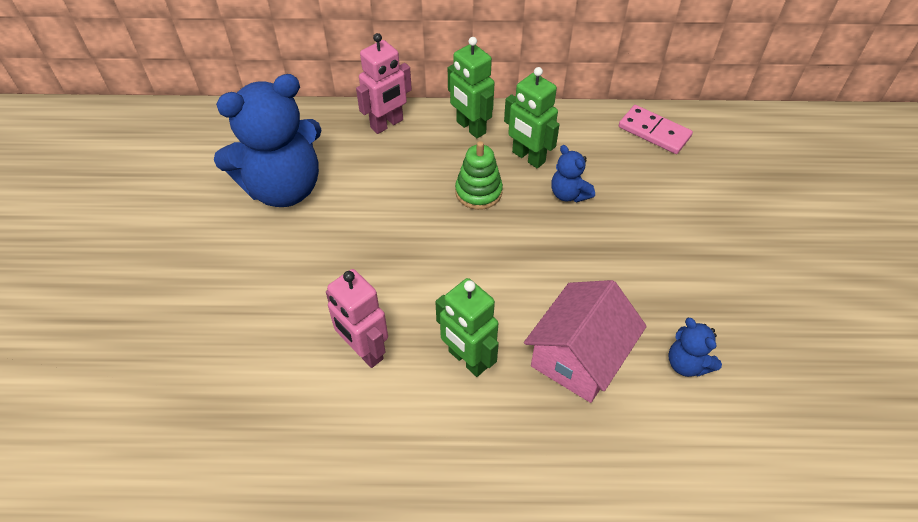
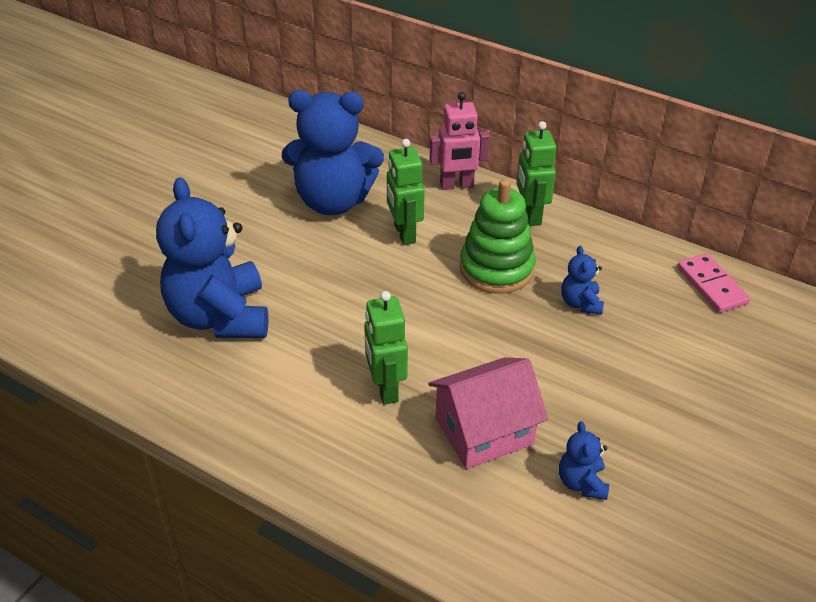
camera: 30 degrees right, 10 degrees down
pink robot [326,269,388,368] -> none
green stacking toy [455,141,503,210] -> green stacking toy [460,179,536,294], size x1.56
green robot [504,67,560,168] -> green robot moved to [387,139,425,245]
none -> blue teddy bear [156,177,268,338]

